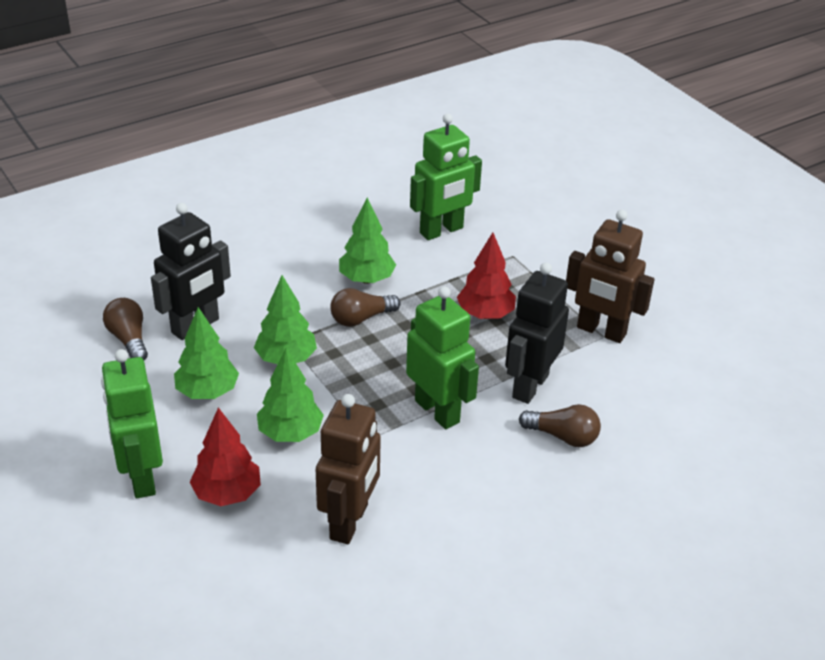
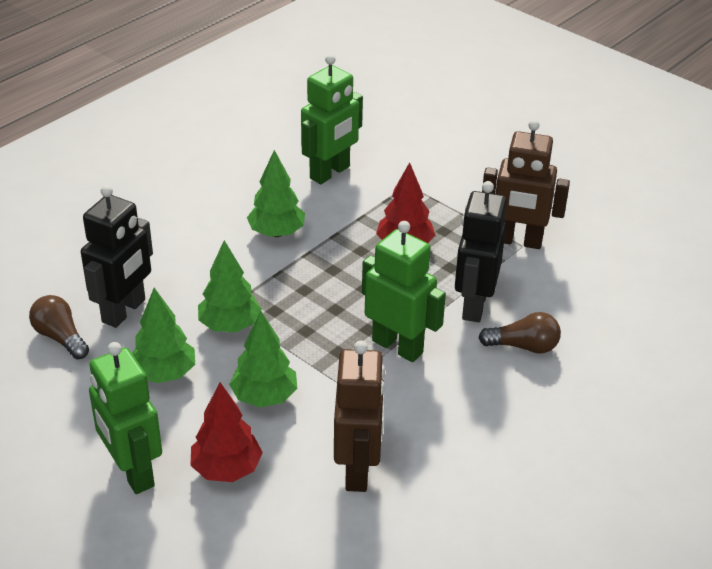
camera: 15 degrees left, 0 degrees up
brown light bulb [330,288,400,327] -> none

